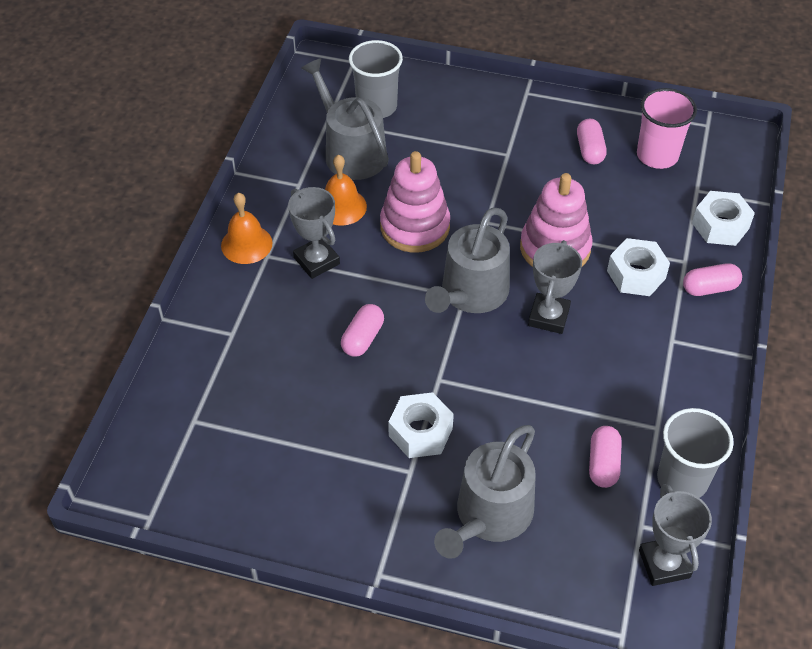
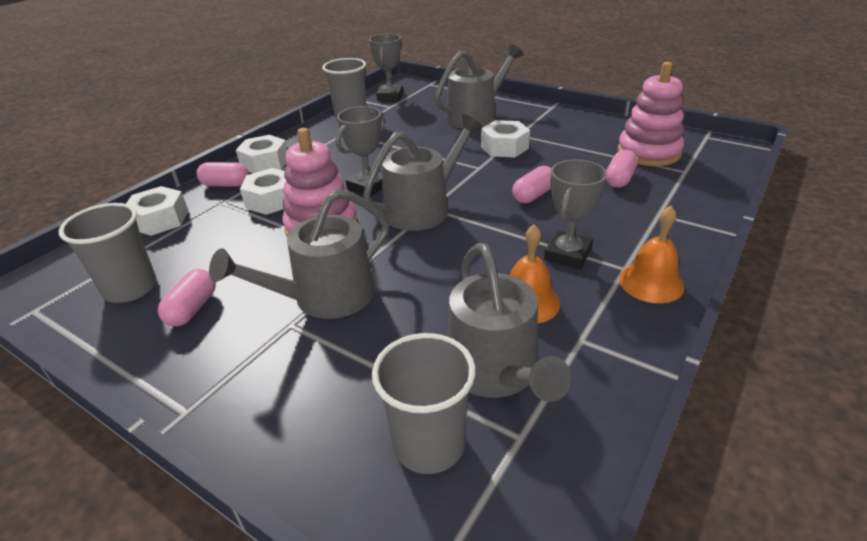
camera: 160 degrees left, 15 degrees down
grey trophy [288,187,340,279] -> grey trophy turned 45 degrees clockwise [544,159,607,269]
pink stacking toy [380,151,450,253] -> pink stacking toy moved to [618,62,684,166]
pink capsule [589,426,622,488] -> pink capsule moved to [606,150,638,188]
pink cup [637,88,697,169] -> grey cup [59,203,157,303]
none -> grey watering can [209,189,389,319]
none -> white nut [236,135,287,173]

